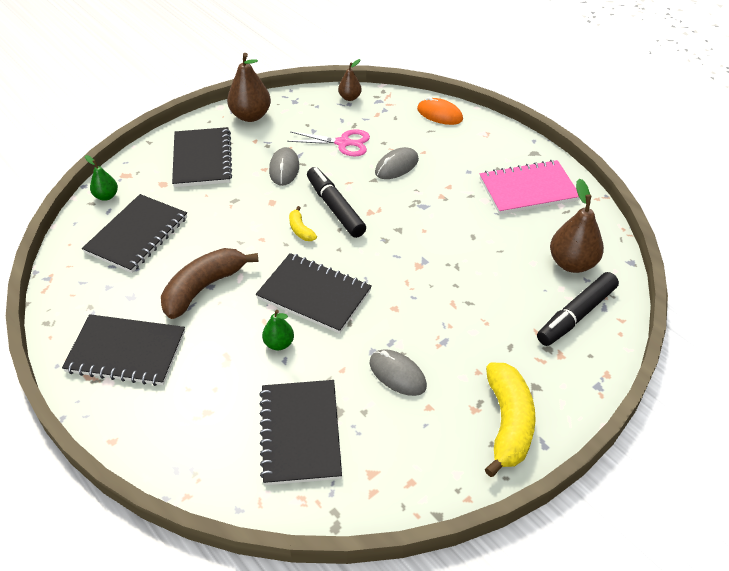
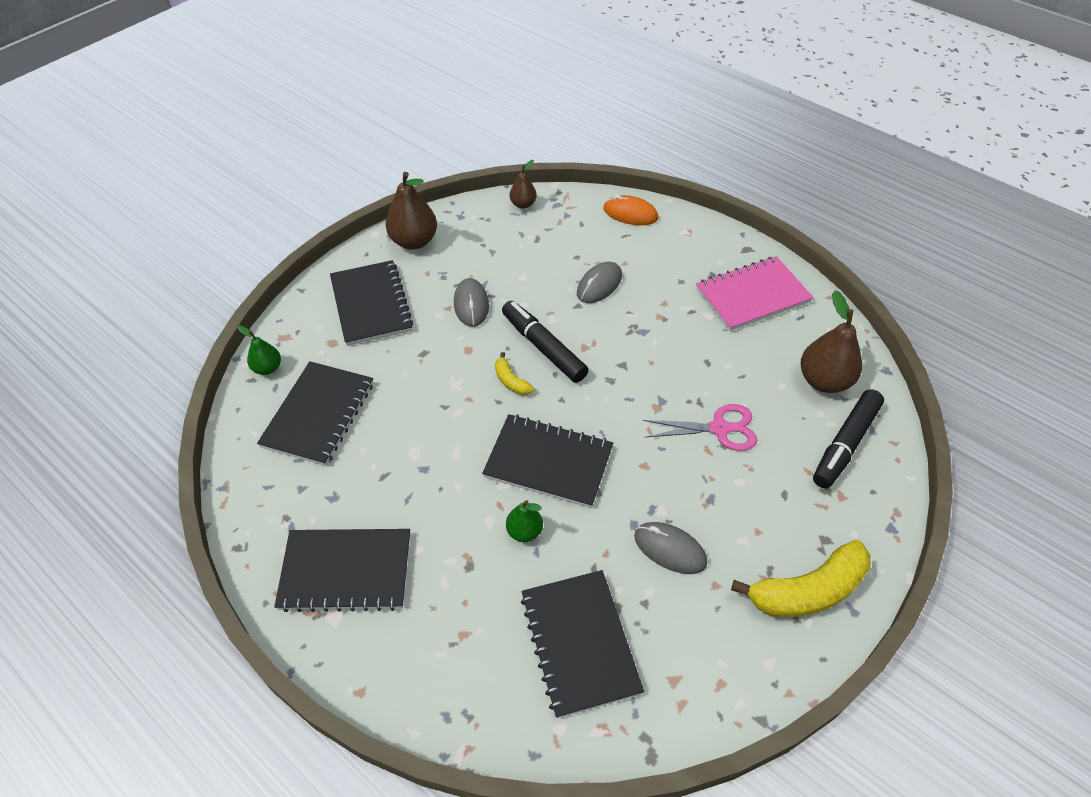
camera: 10 degrees left, 5 degrees up
brown banana [161,248,259,319] -> none
pink scissors [287,130,370,156] -> pink scissors moved to [643,404,757,451]
yellow banana [485,362,536,477] -> yellow banana turned 75 degrees clockwise [731,540,871,617]

